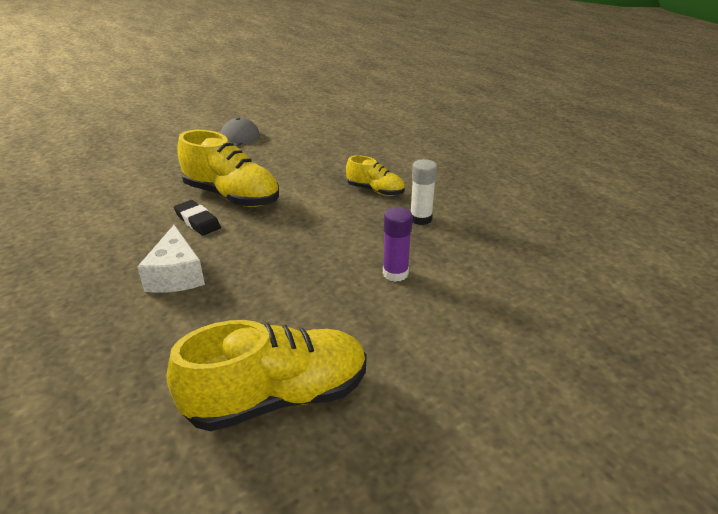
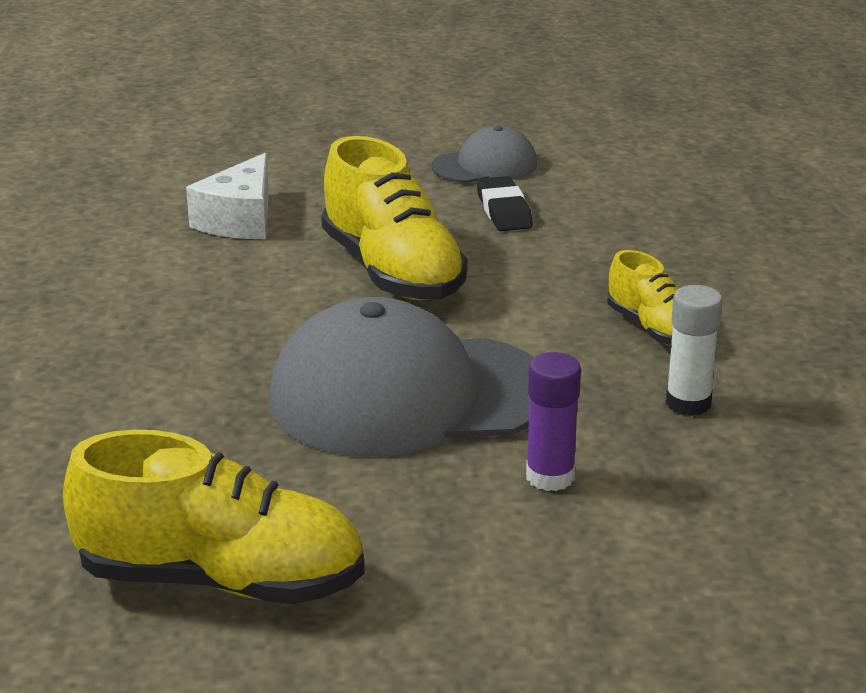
camera: 30 degrees right, 5 degrees down
white cheese [137,225,205,293] -> white cheese moved to [186,152,269,239]
black eraser [174,200,221,236] -> black eraser moved to [477,176,533,231]
none -> grey cap [268,297,534,457]

